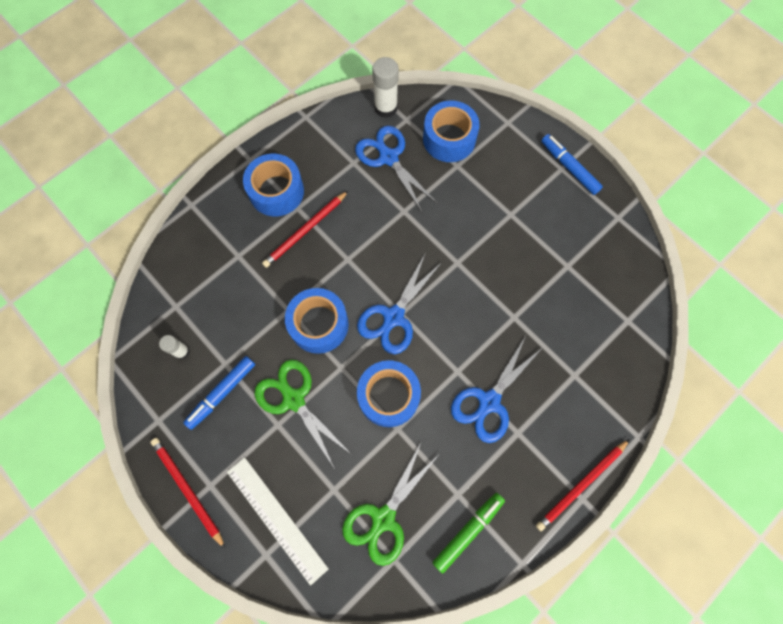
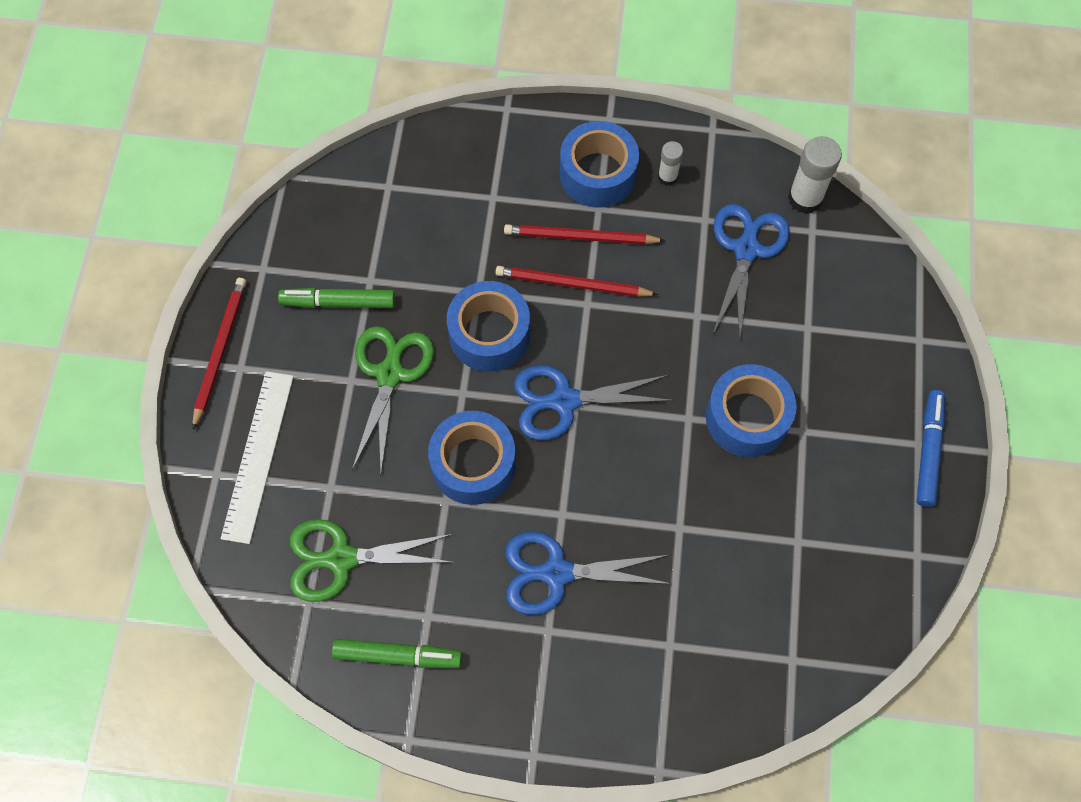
camera: 50 degrees right, 5 degrees down
white glue stick [159,335,190,359] -> white glue stick moved to [658,141,683,186]
blue marker [183,356,255,430] -> green marker [278,288,395,308]
blue tape [423,100,480,162] -> blue tape moved to [706,364,797,457]
red pencil [536,439,630,531] -> red pencil moved to [495,266,658,297]

